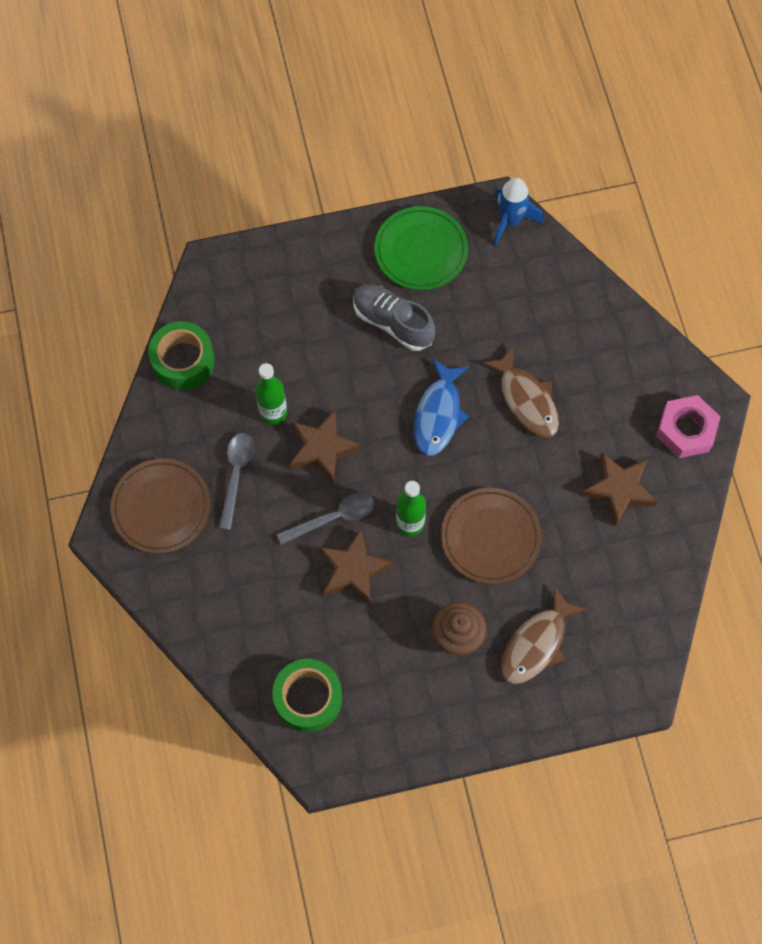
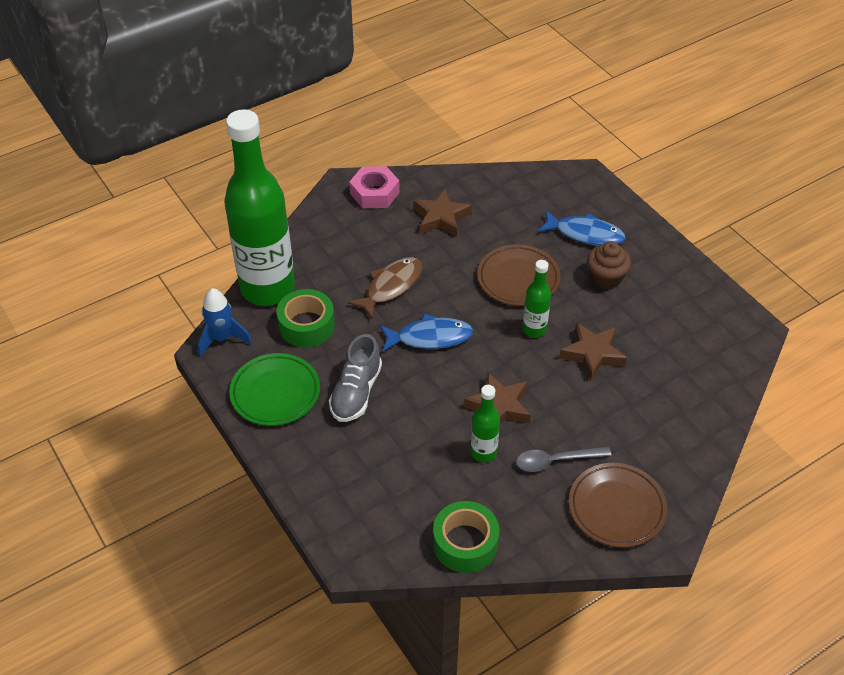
camera: 110 degrees left, 20 degrees down
green tape [272,659,342,732] -> green tape moved to [276,289,335,347]
grey spoon [277,493,374,545] -> none
brown fish [500,586,587,684] -> blue fish [538,210,626,246]
none -> green bottle [224,109,295,306]

